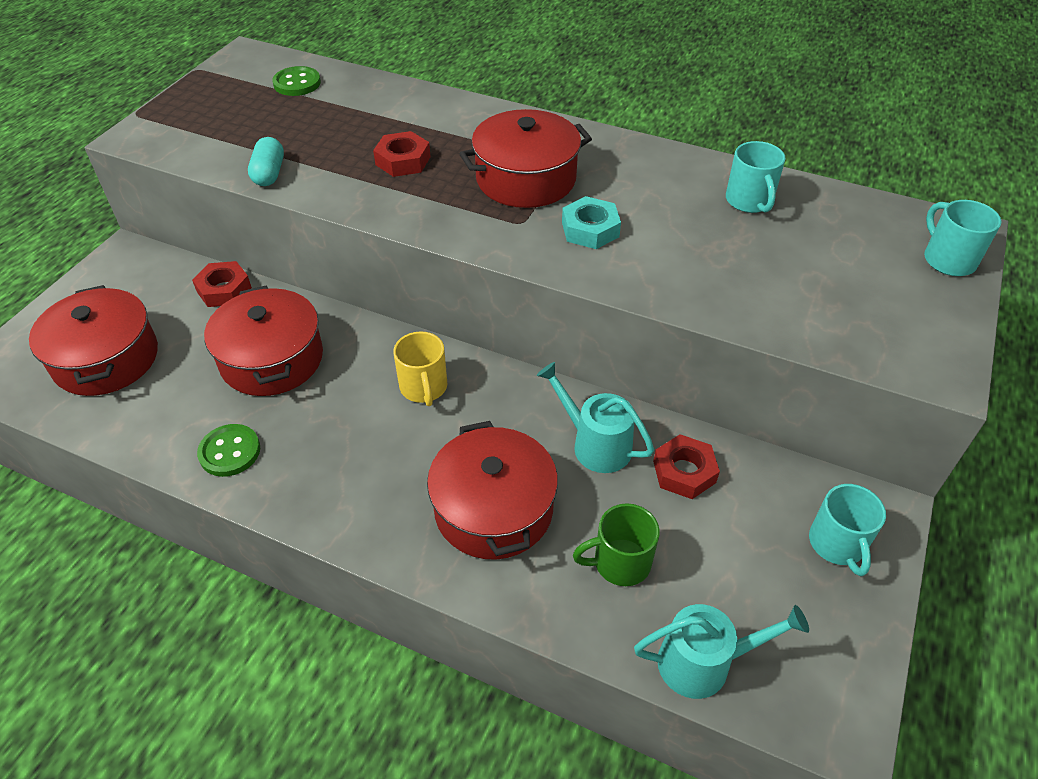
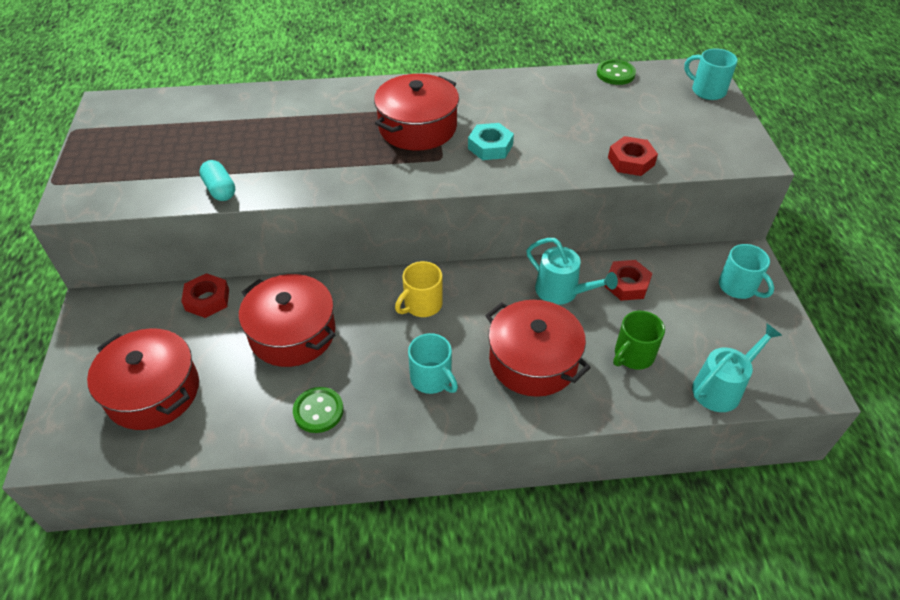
camera: 30 degrees left, 0 degrees up
green button [272,66,321,96] -> green button moved to [597,59,636,85]
red nut [373,131,431,177] -> red nut moved to [608,136,658,176]
yellow mug [393,331,447,406] -> yellow mug turned 90 degrees clockwise [395,261,443,317]
turquoise watering can [537,362,654,473] -> turquoise watering can turned 150 degrees counterclockwise [526,238,618,305]
turquoise mug [726,141,786,213] -> turquoise mug moved to [408,333,458,394]

